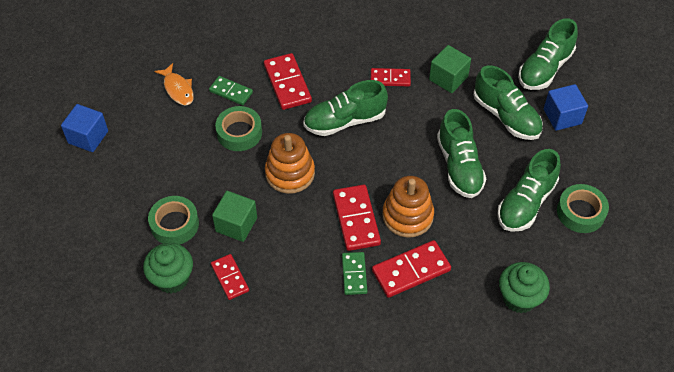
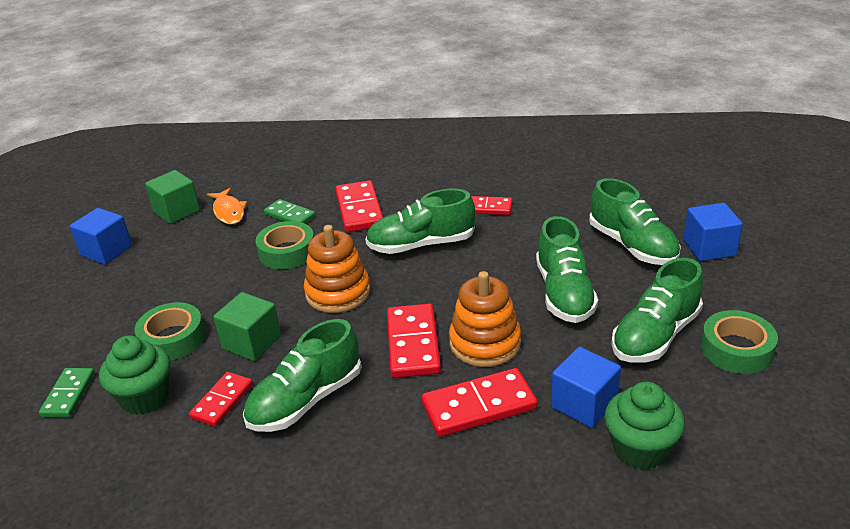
camera: 10 degrees right, 20 degrees down
red domino [211,254,249,300] -> red domino turned 45 degrees clockwise [189,372,253,427]
green domino [342,252,367,295] -> green domino moved to [39,368,95,417]
green cube [429,45,471,93] -> green cube moved to [145,170,200,224]
green shoe [518,18,578,90] -> green shoe moved to [243,319,361,432]
none -> blue cube [551,347,621,428]

